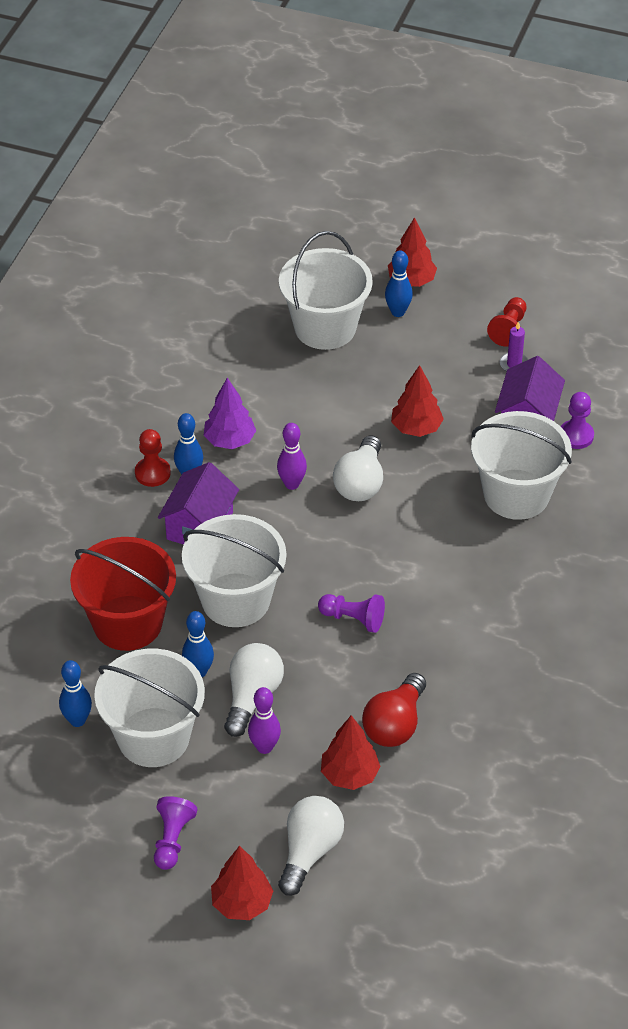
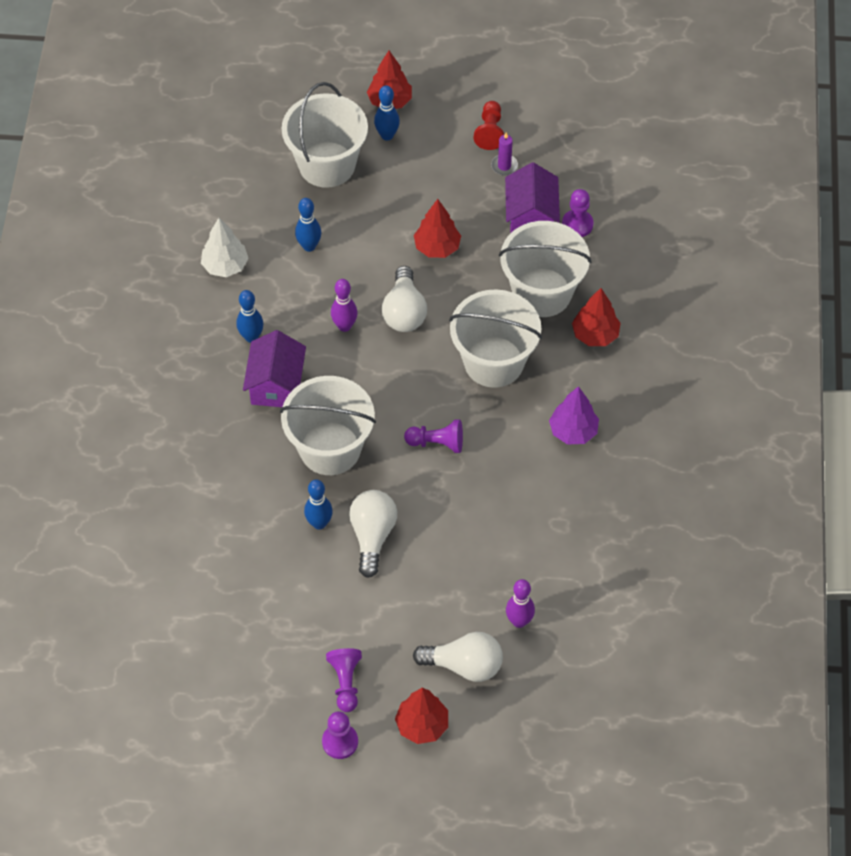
camera: 15 degrees left, 10 degrees up
blue bowling pin [59,660,92,727] -> blue bowling pin moved to [295,198,321,252]
red bucket [70,537,176,651] -> none
white bucket [94,649,205,767] -> white bucket moved to [449,290,542,388]
red pawn [135,429,171,487] -> none
purple tree [204,378,256,449] -> purple tree moved to [549,386,599,445]
purple bowling pin [248,687,281,754] -> purple bowling pin moved to [506,579,535,628]
white light bulb [278,796,344,896] -> white light bulb turned 90 degrees clockwise [413,632,503,682]
red tree [321,715,381,790] -> red tree moved to [572,288,621,346]
red light bulb [362,673,426,747] -> none
none -> white tree [201,218,249,277]
none -> purple pawn [322,711,358,759]

